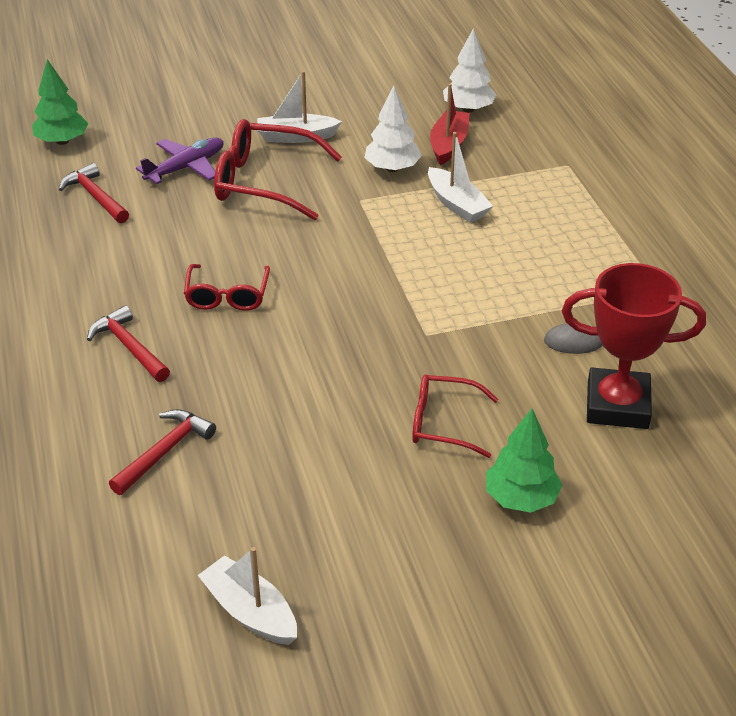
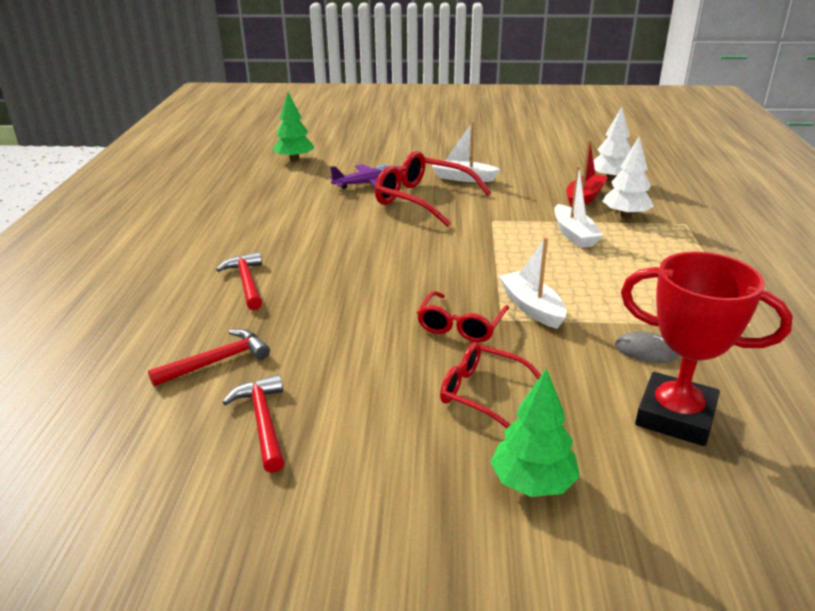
camera: 20 degrees right, 10 degrees down
red hammer [59,163,129,223] -> red hammer moved to [222,375,285,473]
red glasses [184,264,270,311] -> red glasses moved to [417,291,509,342]
white boat [198,547,297,645] -> white boat moved to [499,237,567,329]
white tree [364,86,422,172] -> white tree moved to [603,137,654,218]

